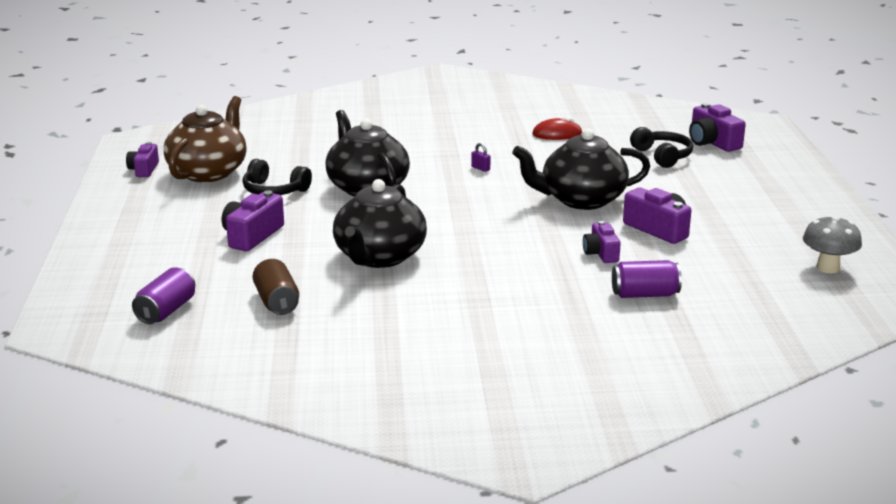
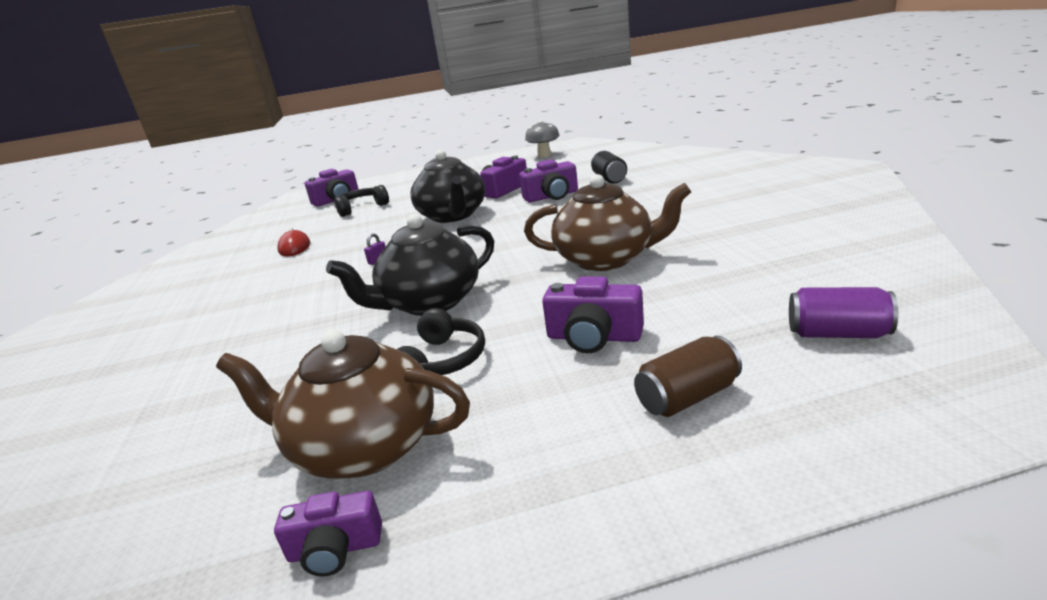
camera: 95 degrees left, 0 degrees up
brown can [253,259,299,315] -> brown can moved to [634,336,742,417]
black teapot [333,179,427,268] -> brown teapot [524,174,691,271]
purple camera [583,221,621,263] -> purple camera [519,159,578,202], size x1.52
purple can [612,260,682,298] -> black can [591,151,627,184]

